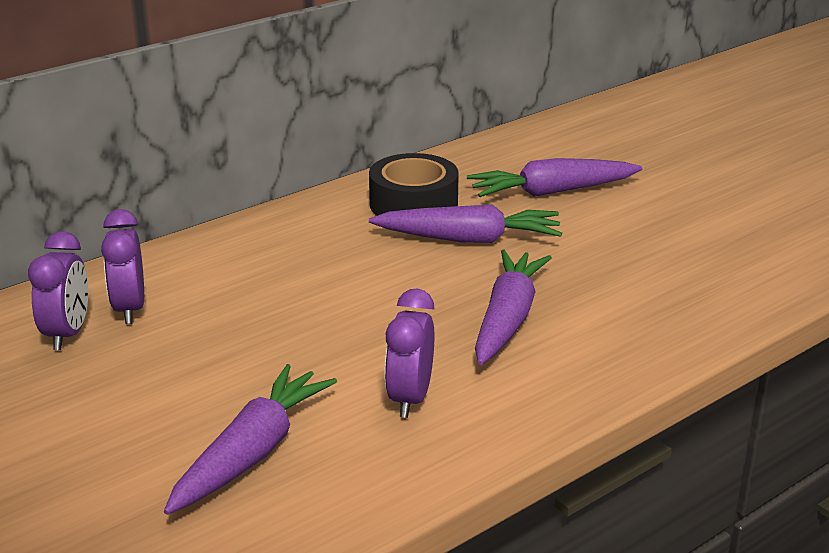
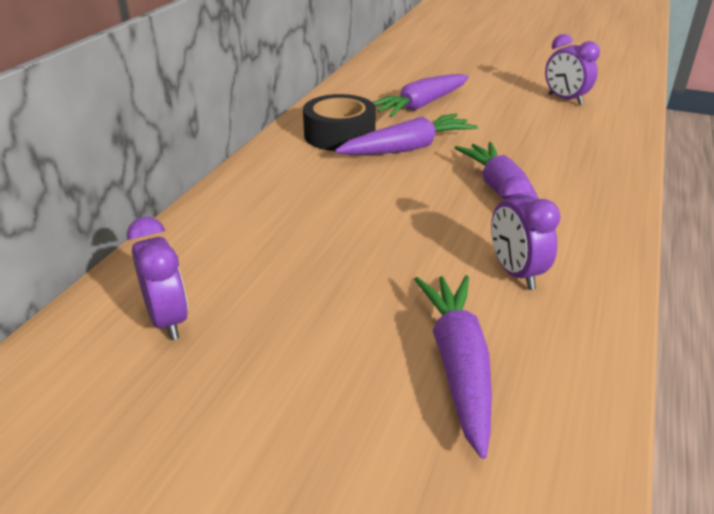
camera: 30 degrees left, 5 degrees up
purple clock [101,209,144,324] -> purple clock moved to [545,34,600,105]

